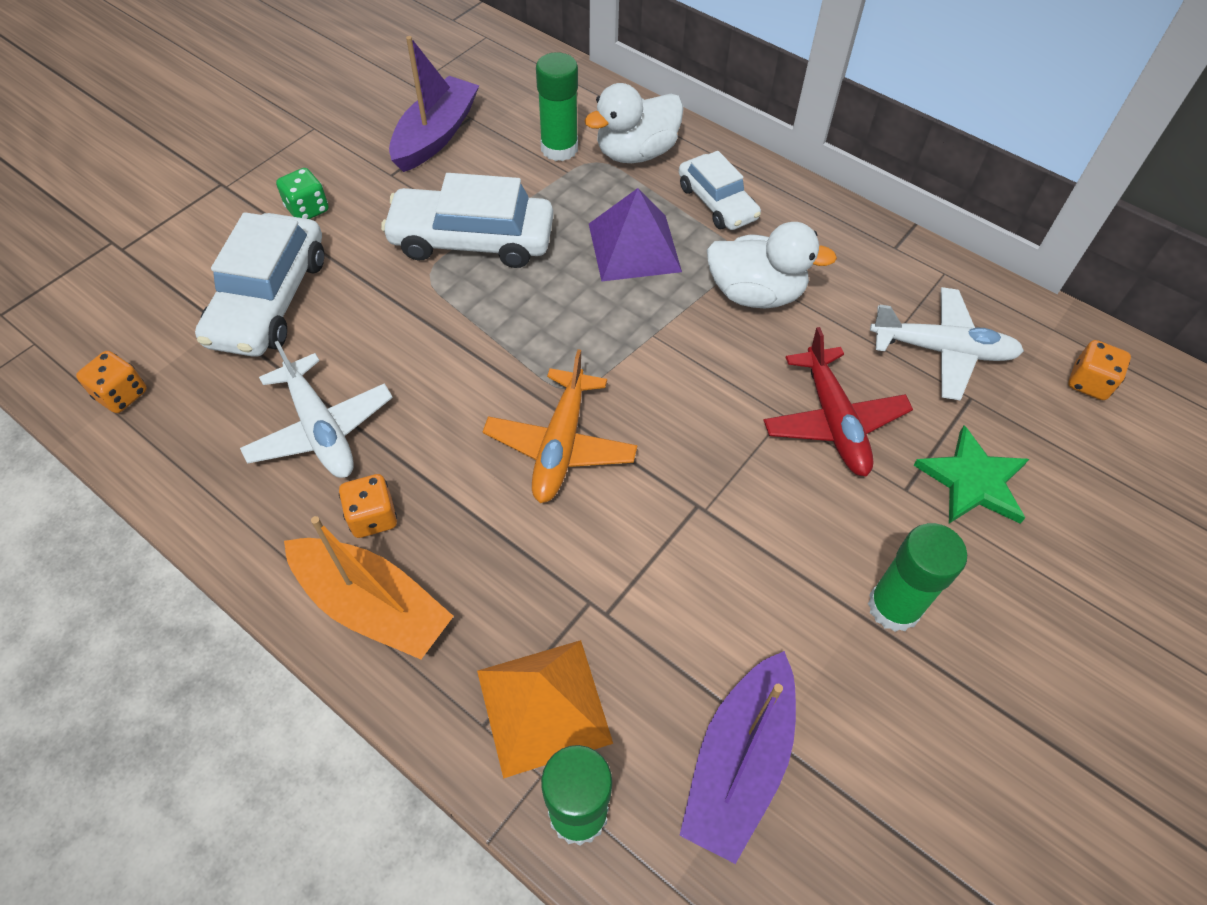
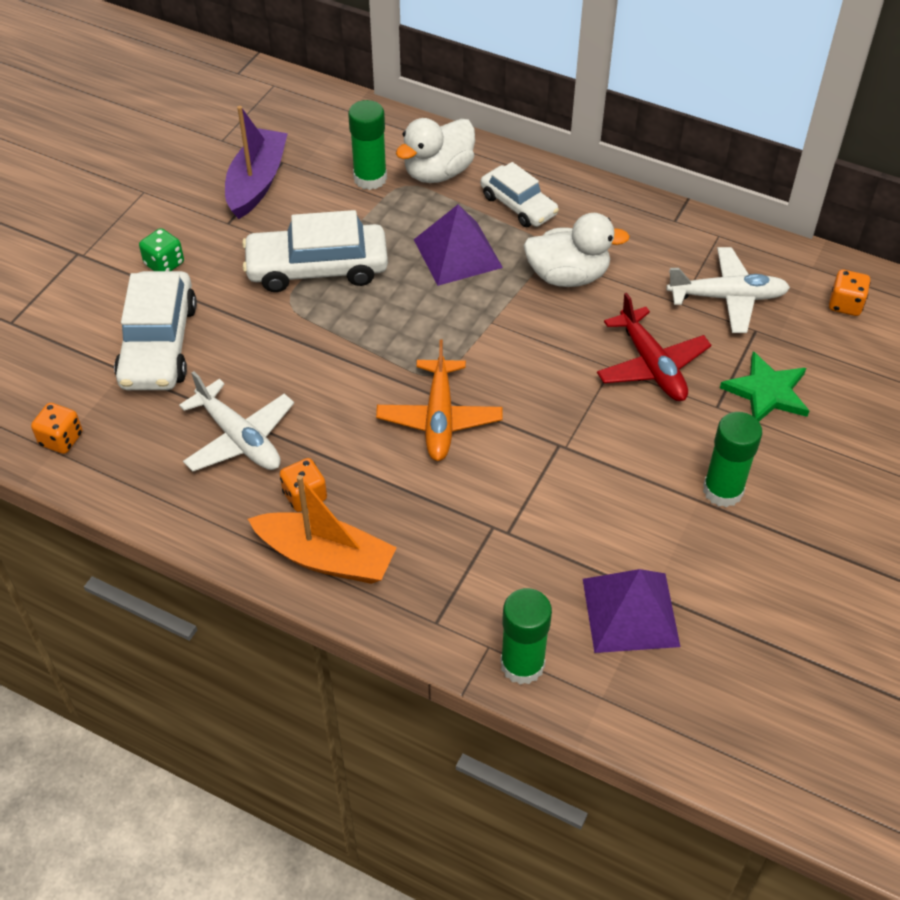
camera: 10 degrees left, 5 degrees down
orange pyramid [477,640,613,779] -> none
purple boat [679,651,796,864] -> purple pyramid [583,569,680,653]

